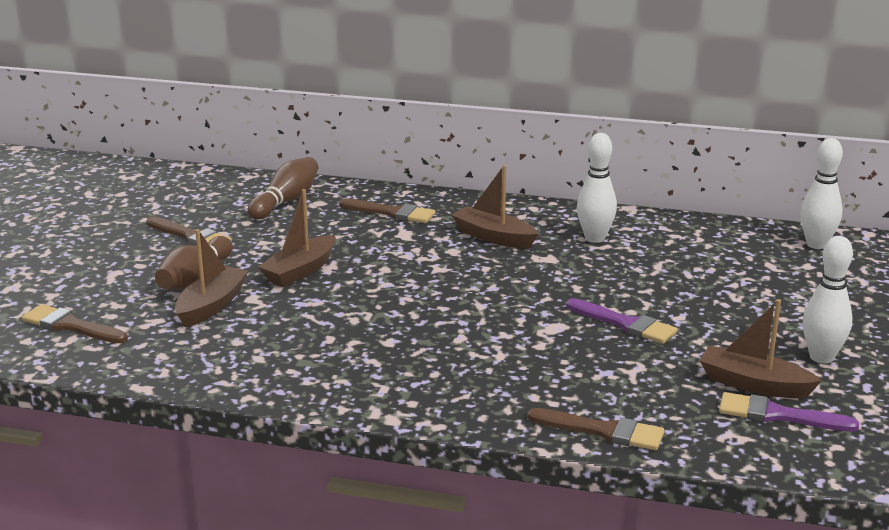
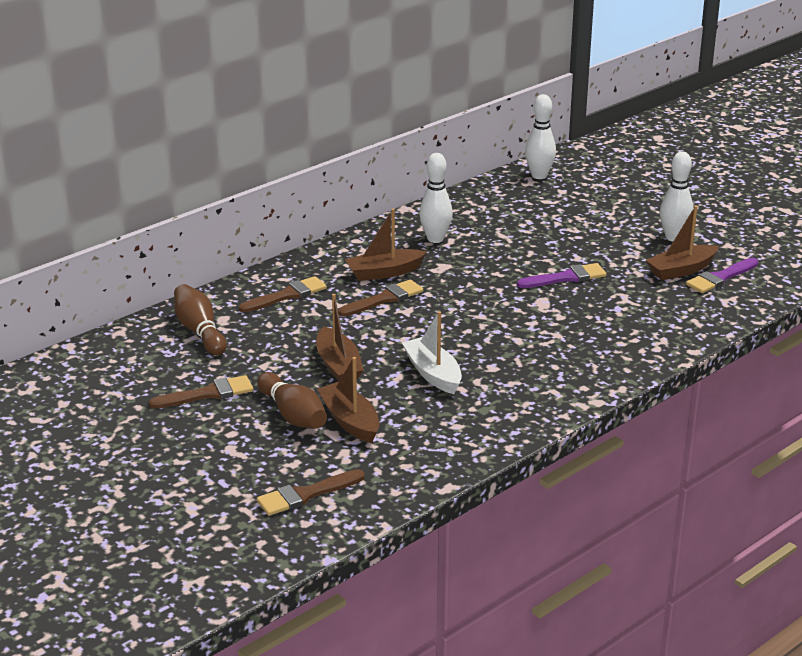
camera: 55 degrees left, 5 degrees up
brown brush [527,408,665,450] -> brown brush moved to [338,279,423,316]
none -> white boat [402,311,462,394]

